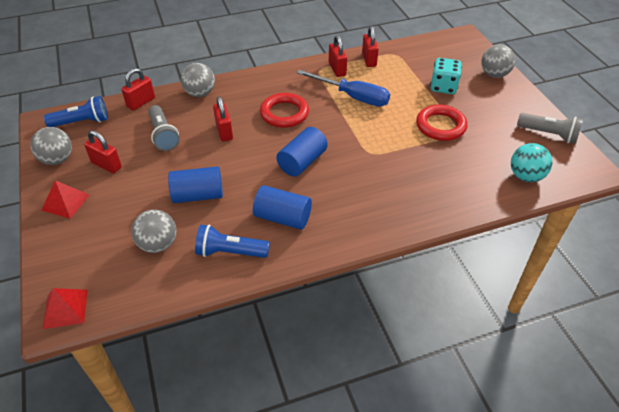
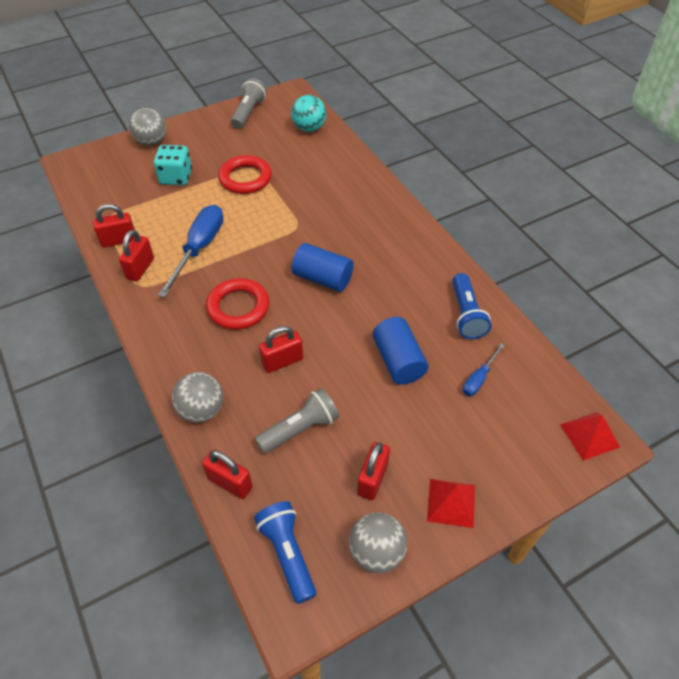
camera: 100 degrees left, 5 degrees up
grey ball [131,209,176,253] -> blue screwdriver [463,343,505,396]
blue cylinder [253,185,312,230] -> none
red padlock [329,36,347,77] -> red padlock turned 45 degrees counterclockwise [119,230,154,282]

